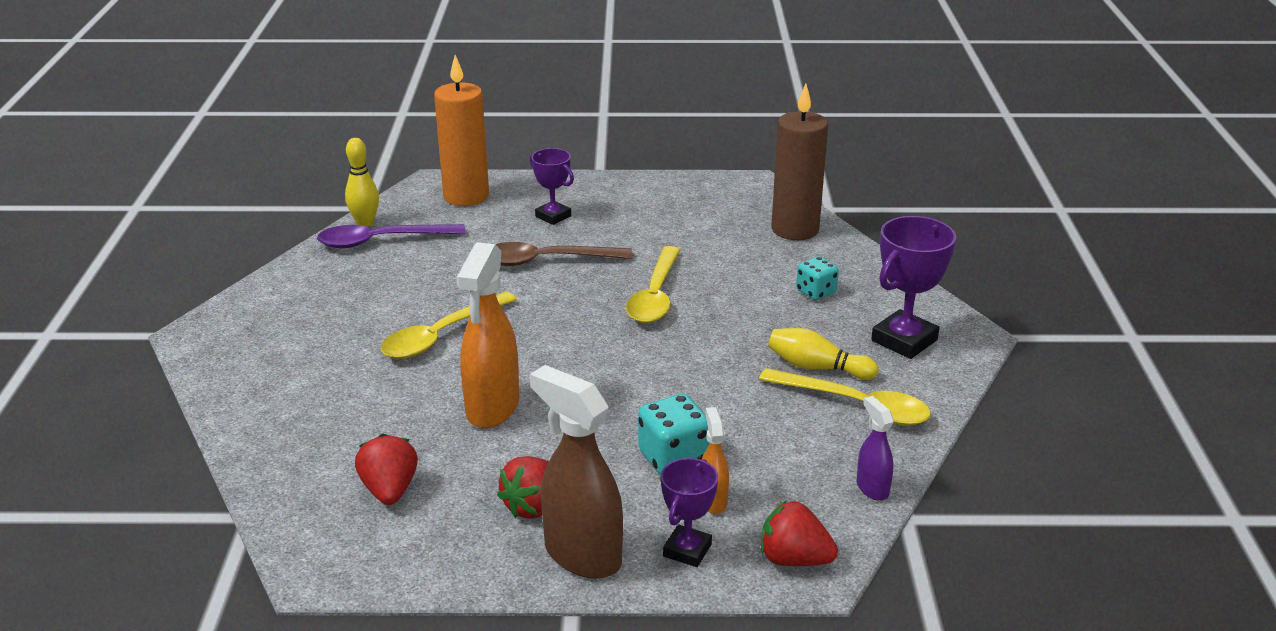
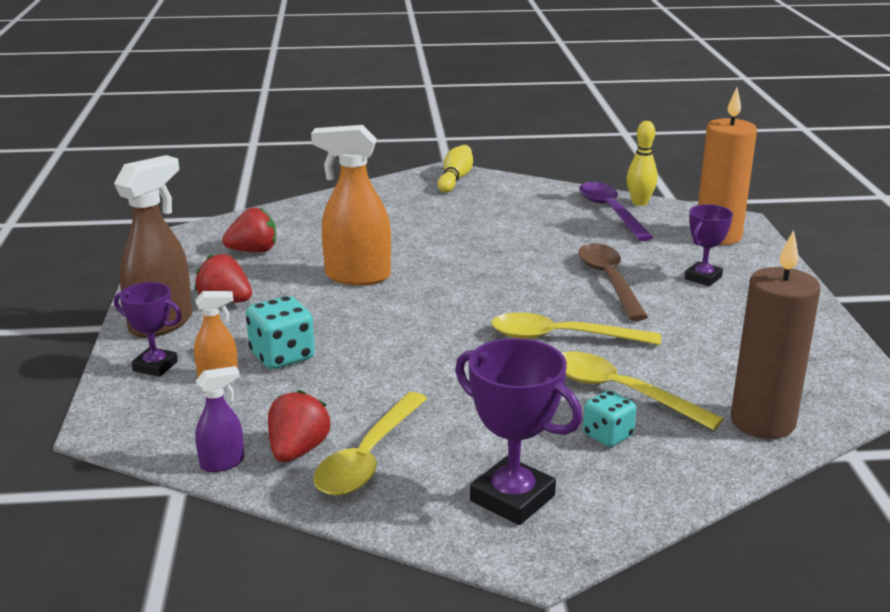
camera: 85 degrees right, 5 degrees down
yellow spoon [381,292,517,359] -> yellow spoon moved to [562,351,724,430]
red strawberry [761,500,838,566] -> red strawberry moved to [268,390,330,462]
yellow bowling pin [768,328,879,380] -> yellow bowling pin moved to [438,145,473,193]

